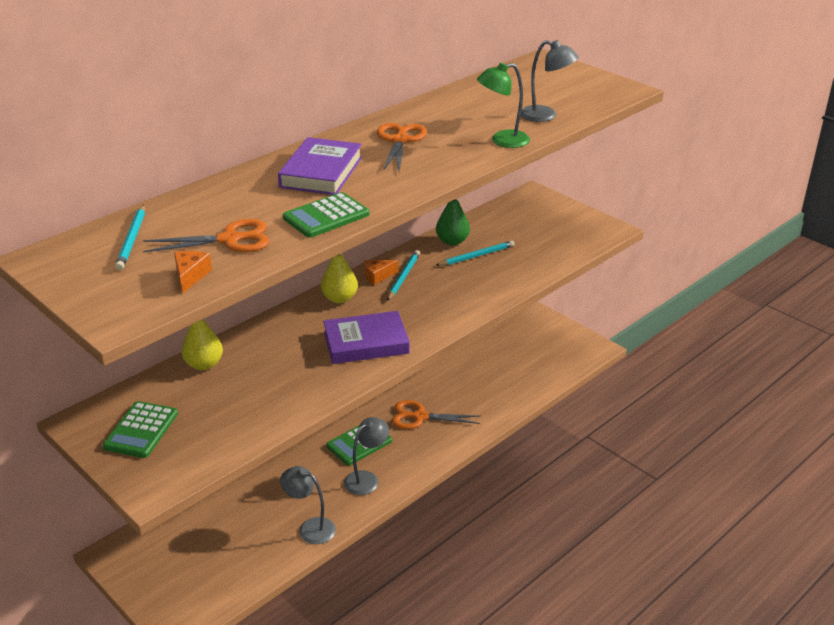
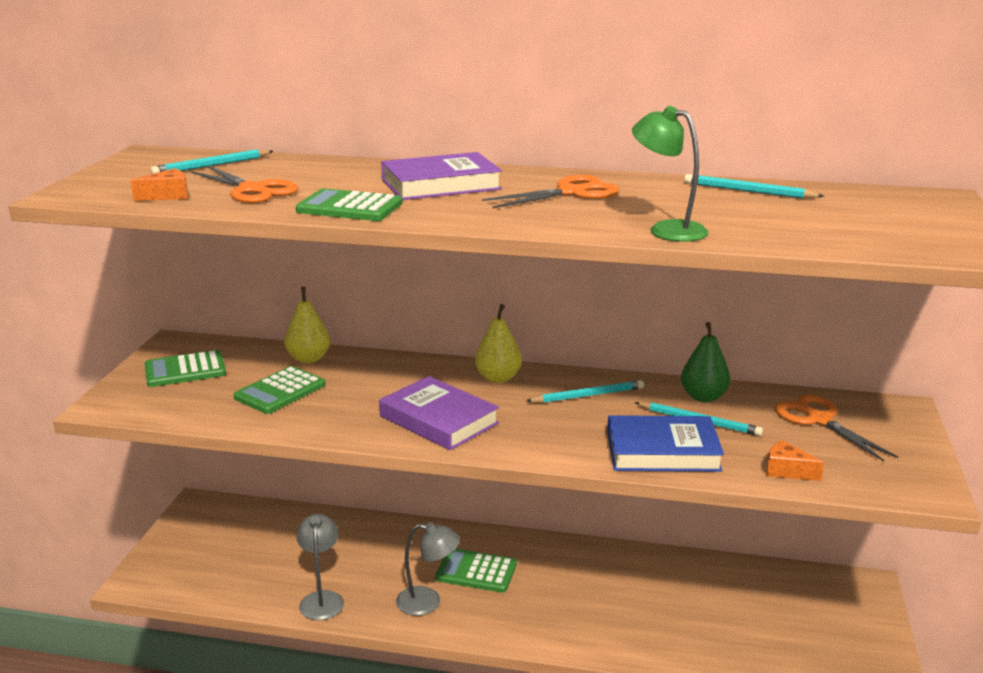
camera: 55 degrees right, 10 degrees down
orange cheese [364,260,398,285] -> orange cheese moved to [766,440,824,481]
orange scissors [392,400,480,429] -> orange scissors moved to [775,394,898,462]
grey lamp [521,40,579,122] -> none
none -> green calculator [233,366,325,414]
none -> blue book [607,415,724,472]
none -> turquoise pencil [684,174,824,199]

